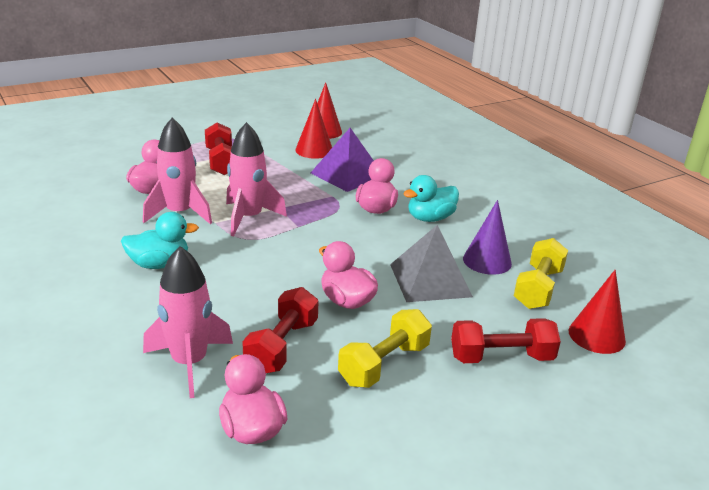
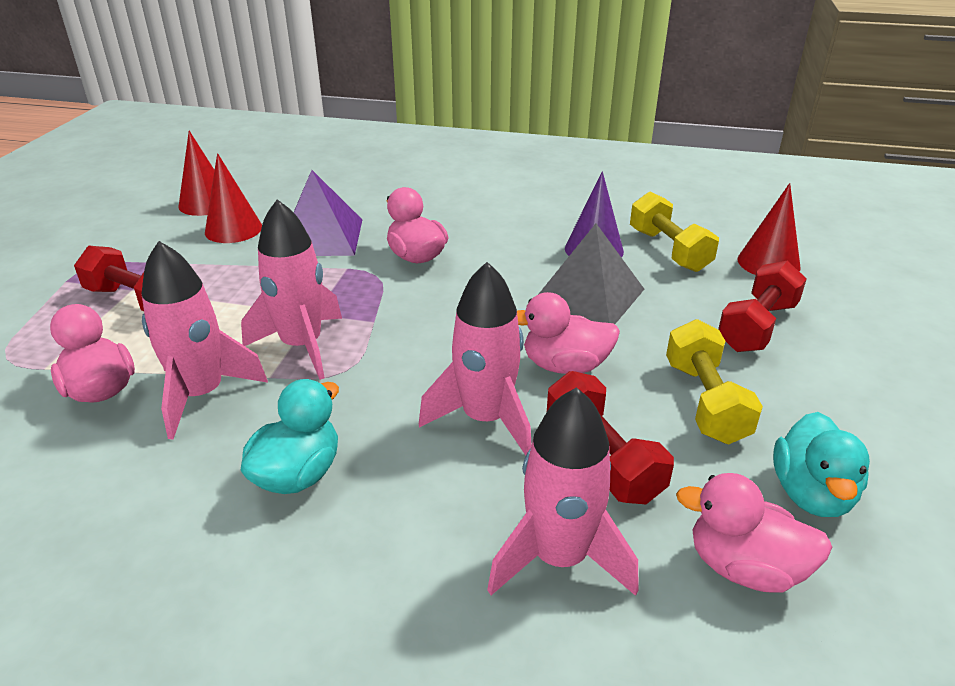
camera: 45 degrees left, 5 degrees up
turquoise duck [403,175,459,222] -> turquoise duck moved to [773,412,870,517]
none -> pink rocket [419,262,532,455]

